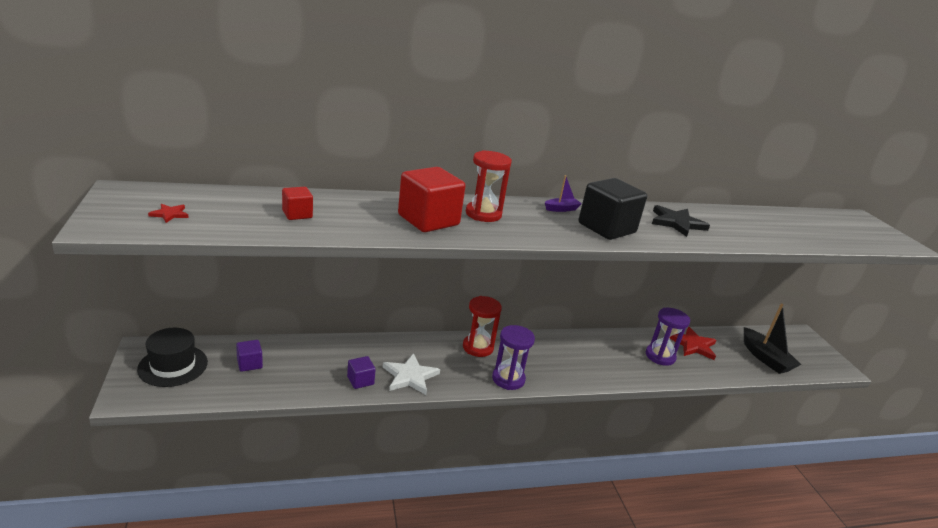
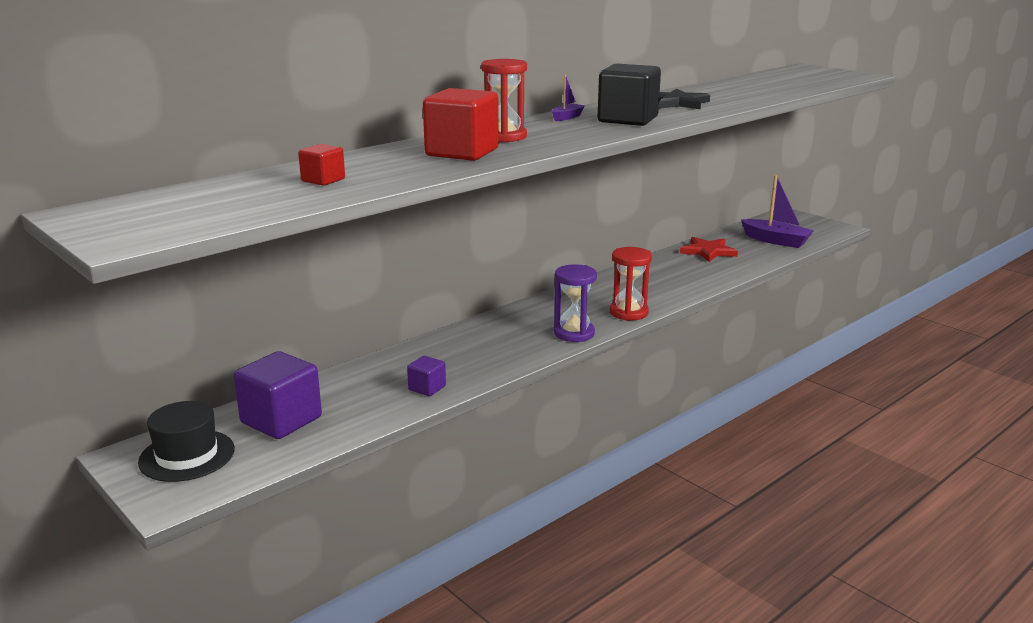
camera: 25 degrees left, 5 degrees down
red star [148,204,189,223] -> none
purple cube [236,340,263,372] -> purple cube [234,351,322,439], size x1.98
white star [383,353,440,395] -> none
red hourglass [463,296,502,357] -> red hourglass moved to [610,247,652,321]
purple hourglass [646,308,690,366] -> none
black boat [744,303,801,374] -> purple boat [741,175,814,248]

